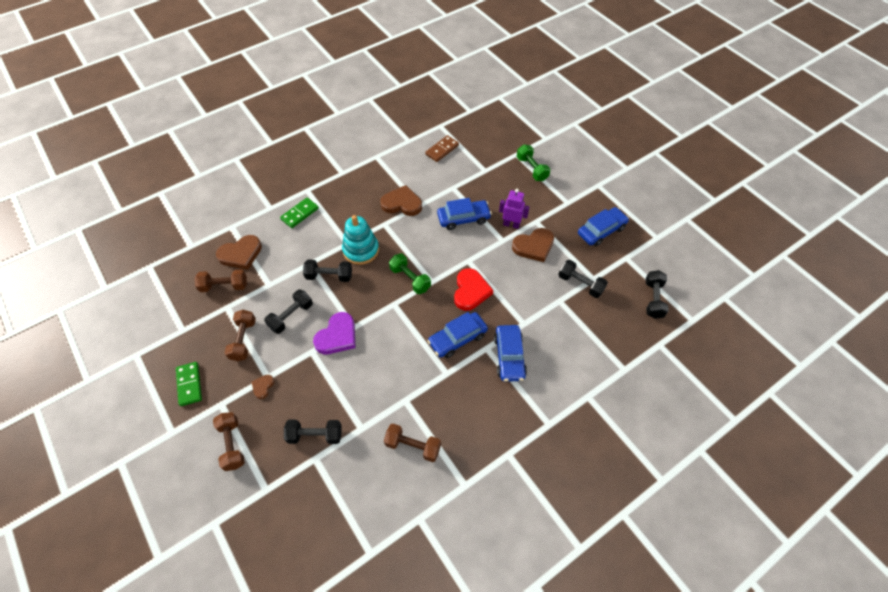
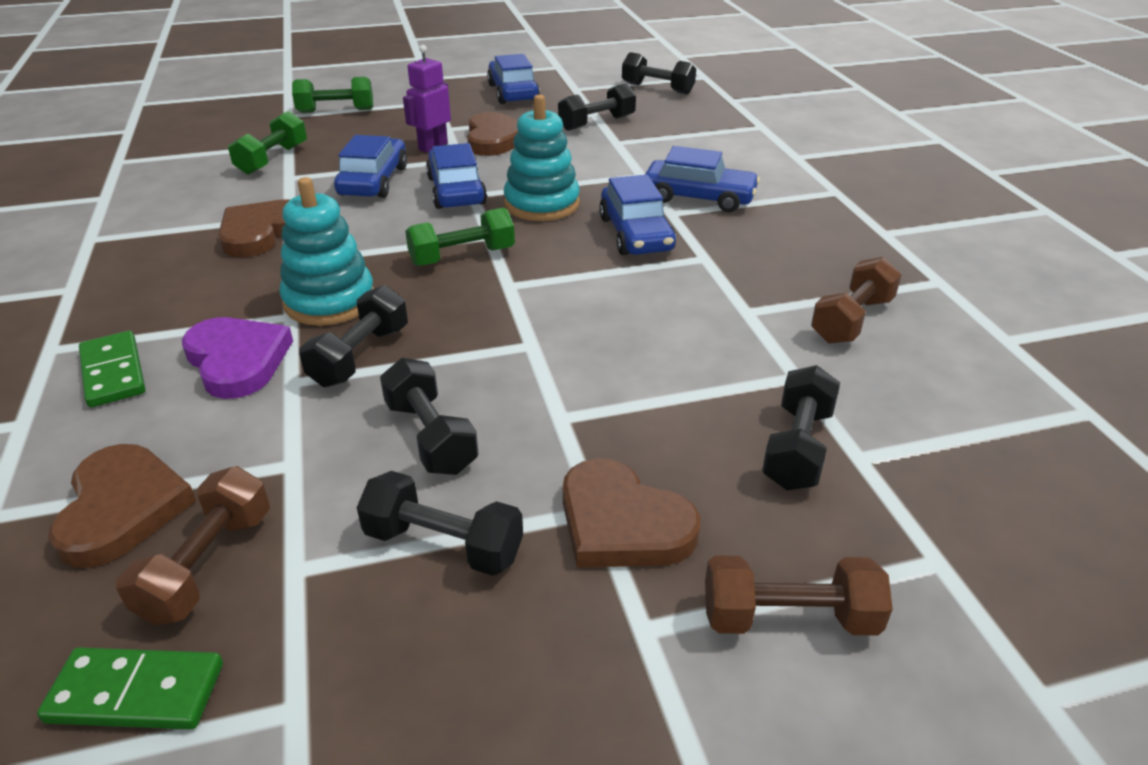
camera: 70 degrees left, 20 degrees down
green domino [176,362,202,406] -> green domino moved to [37,647,223,730]
brown dumbbell [224,310,256,361] -> black dumbbell [357,471,523,576]
brown heart [252,375,274,399] -> brown heart [563,458,700,567], size x2.00
purple heart [313,312,356,354] -> purple heart moved to [182,317,293,399]
brown domino [425,135,459,162] -> none
red heart [454,268,493,311] -> turquoise stacking toy [504,94,580,221]
none -> green dumbbell [228,111,307,175]
none -> blue car [426,143,487,209]

